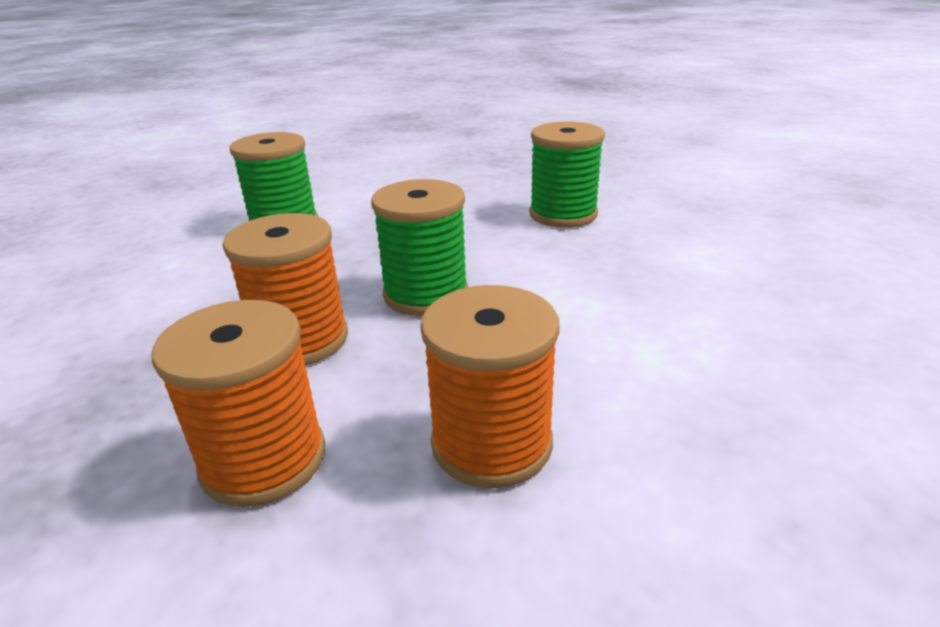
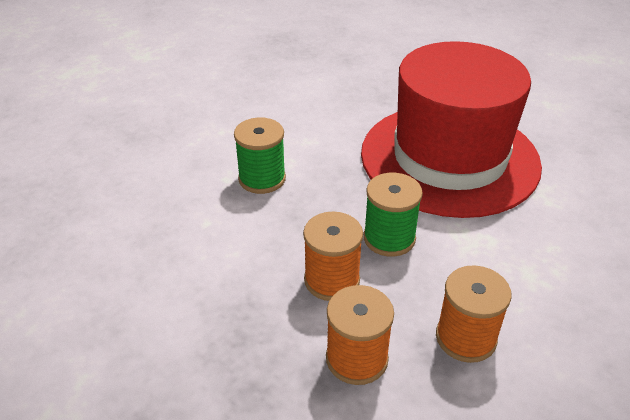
camera: 10 degrees left, 10 degrees up
green spool [529,121,605,228] -> red hat [361,41,542,218]

